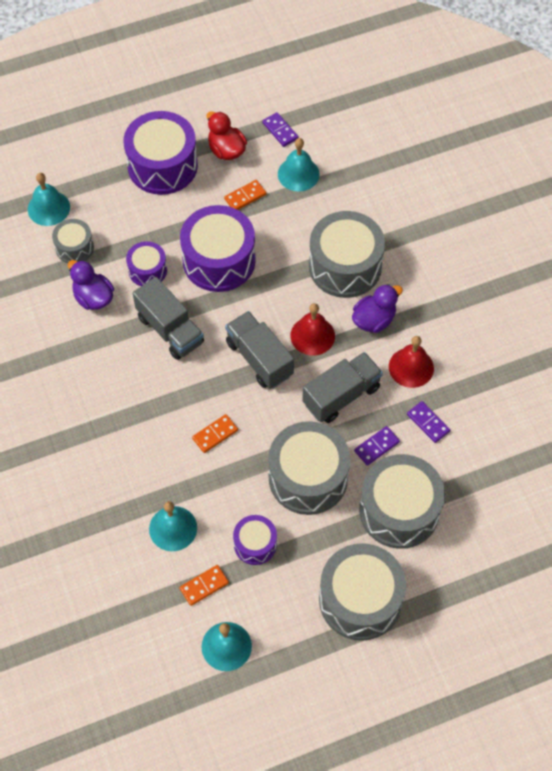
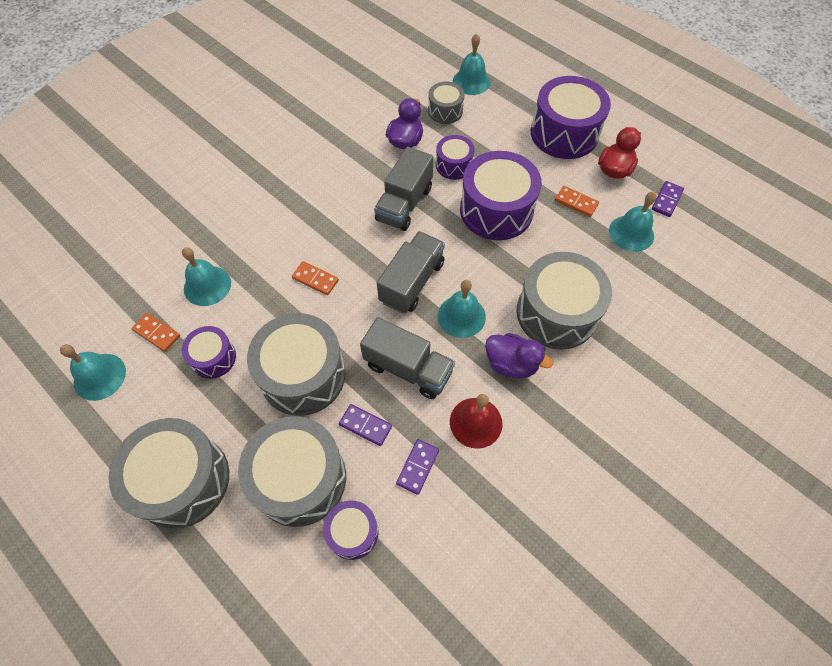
camera: 65 degrees right, 0 degrees up
red bell [291,303,335,356] -> turquoise bell [438,280,486,338]
none -> purple drum [323,500,379,560]

